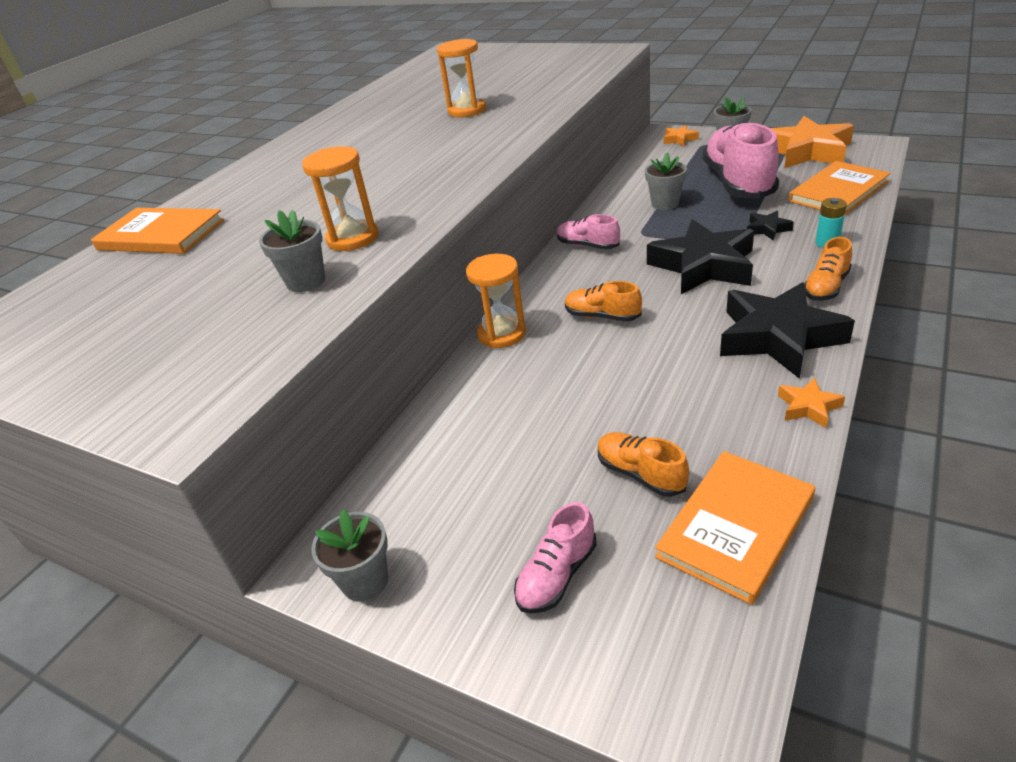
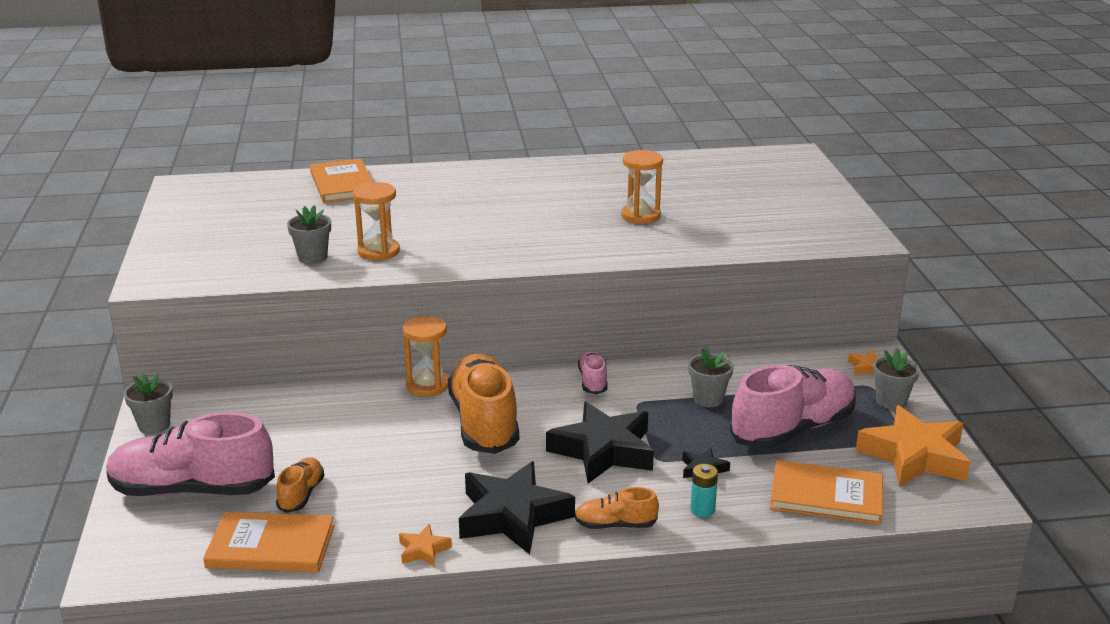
camera: 50 degrees right, 10 degrees down
pink shoe [514,502,597,614] -> pink shoe [106,412,275,496], size x2.10
orange shoe [565,281,642,322] -> orange shoe [448,354,519,454], size x2.10

